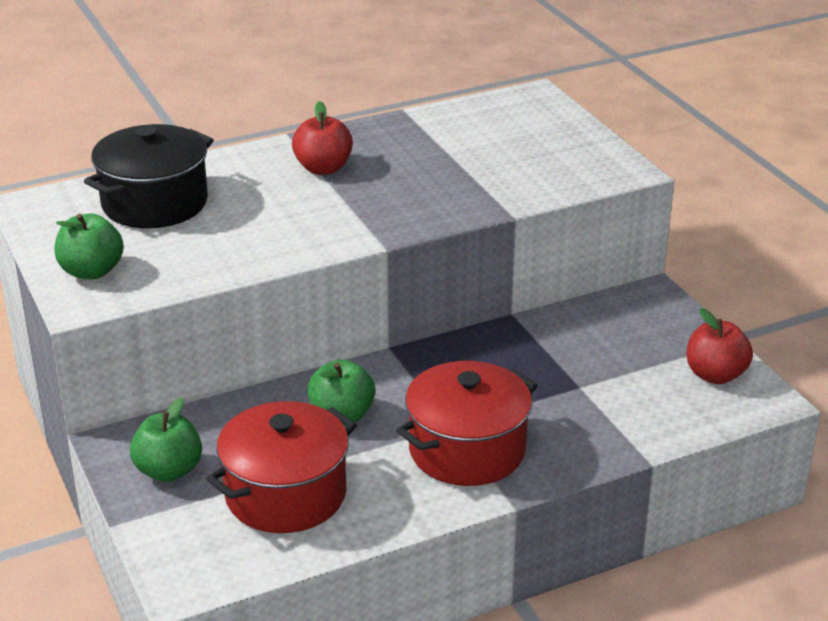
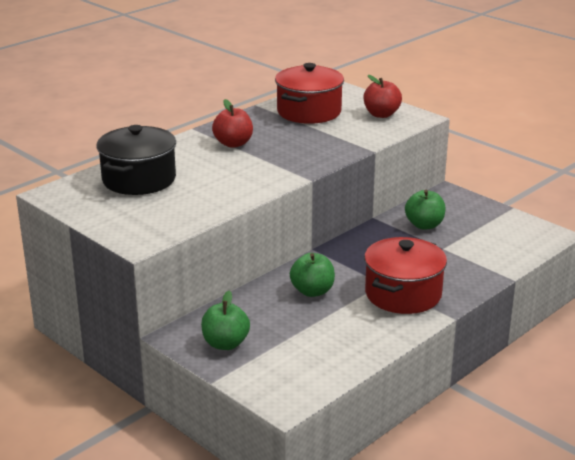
camera: 20 degrees left, 5 degrees down
green apple [55,214,124,280] -> green apple moved to [405,190,446,230]
red pot [206,401,357,533] -> red pot moved to [275,63,344,124]
red apple [687,308,753,384] -> red apple moved to [364,75,402,118]

